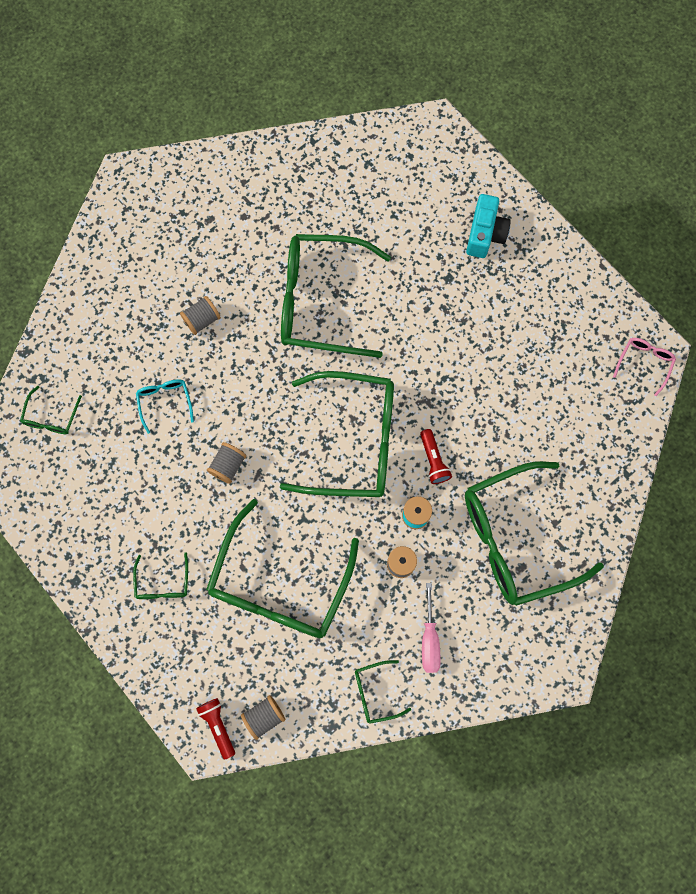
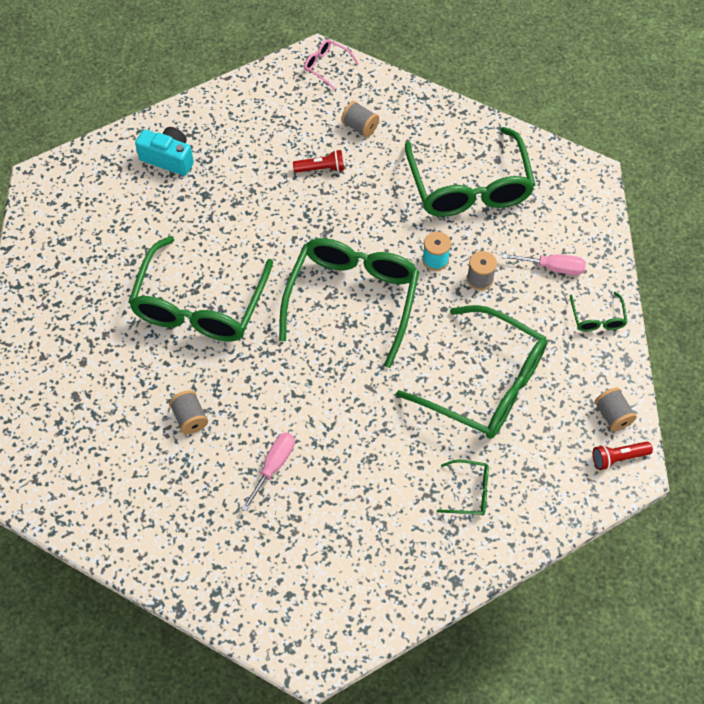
camera: 80 degrees left, 15 degrees down
green glasses [20,386,82,434] -> none
turquoise glasses [136,379,194,434] -> pink screwdriver [241,432,295,512]
grey spool [207,442,246,484] -> grey spool moved to [341,101,379,137]
red flashlight [420,429,452,484] -> red flashlight moved to [293,150,344,173]

